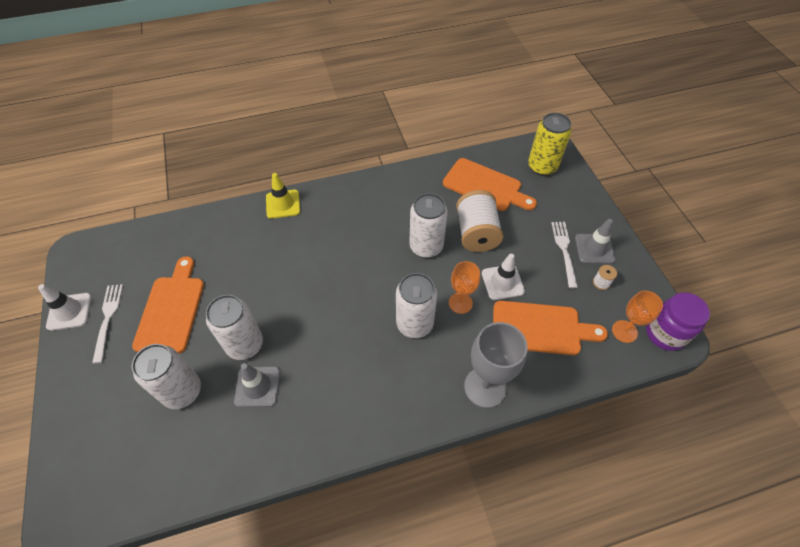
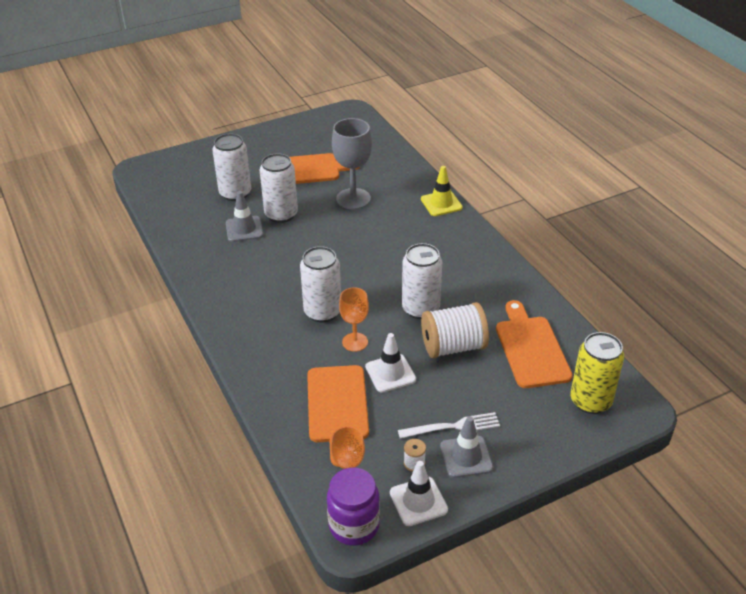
camera: 80 degrees right, 15 degrees down
white traffic cone [38,284,91,331] -> white traffic cone moved to [390,461,448,526]
white fork [92,284,123,363] -> none
orange cutting board [443,158,537,211] -> orange cutting board turned 150 degrees clockwise [496,300,573,388]
grey goblet [464,322,528,408] -> grey goblet moved to [332,118,372,210]

